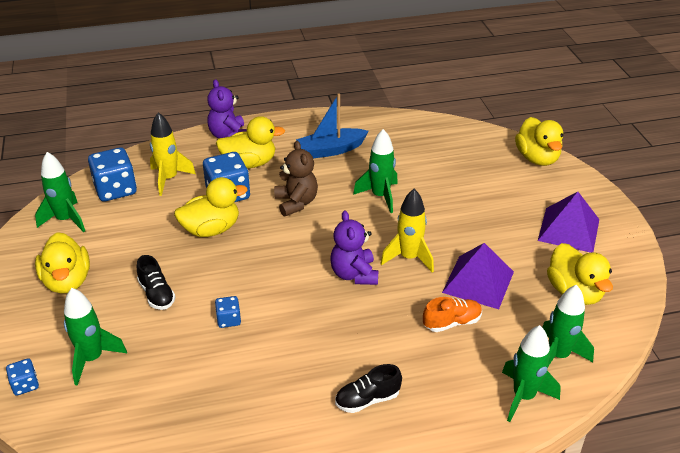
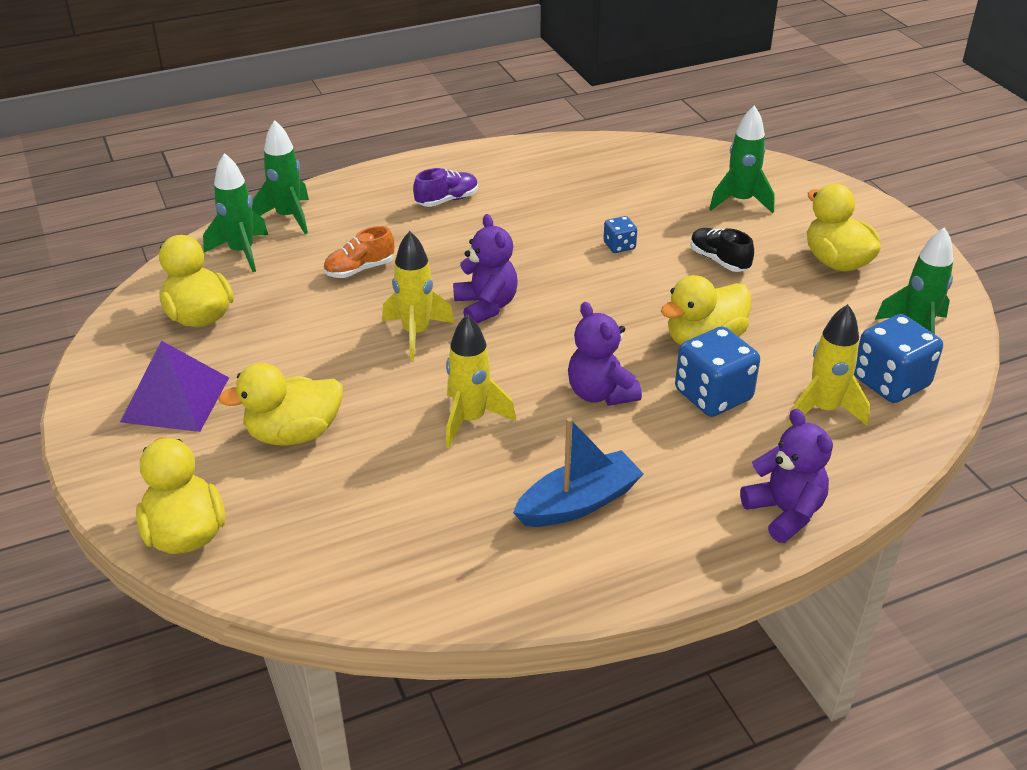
camera: 170 degrees right, 0 degrees up
blue dice [6,358,39,396] -> none
yellow duck [216,116,285,168] -> yellow duck moved to [218,363,343,446]
brown teddy bear [274,141,318,216] -> purple teddy bear [568,302,642,406]
black shoe [335,364,402,413] -> purple shoe [413,168,478,207]
green rocket [353,129,398,213] -> yellow rocket [446,314,516,448]
purple pyramid [442,243,514,309] -> none

